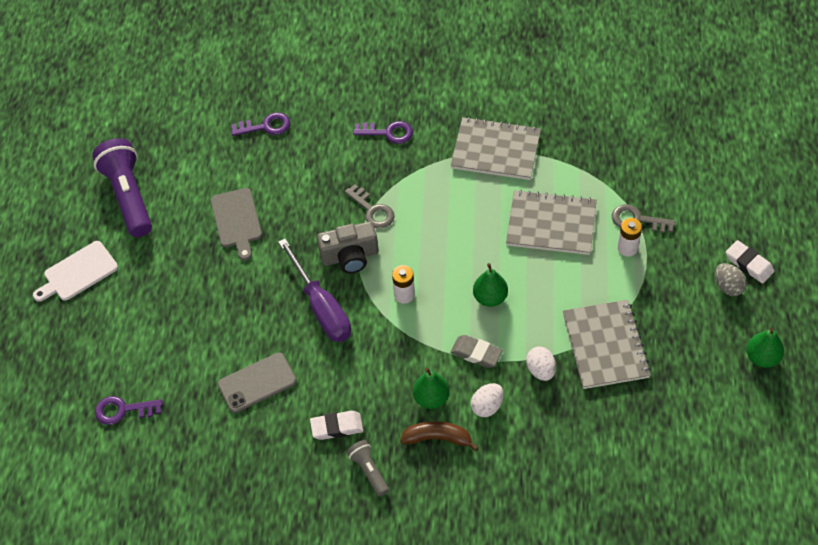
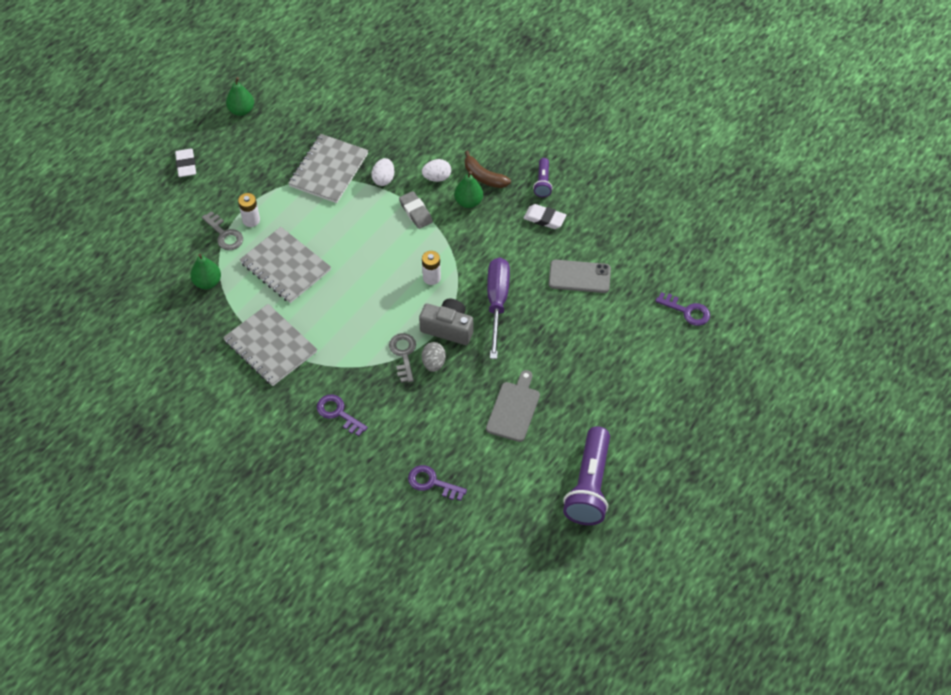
camera: 150 degrees left, 0 degrees up
white cutting board [33,241,118,302] -> none
grey flashlight [347,440,389,496] -> purple flashlight [533,158,553,197]
green pear [473,263,508,307] -> green pear moved to [190,254,221,289]
grey egg [715,263,747,296] -> grey egg moved to [422,342,446,372]

